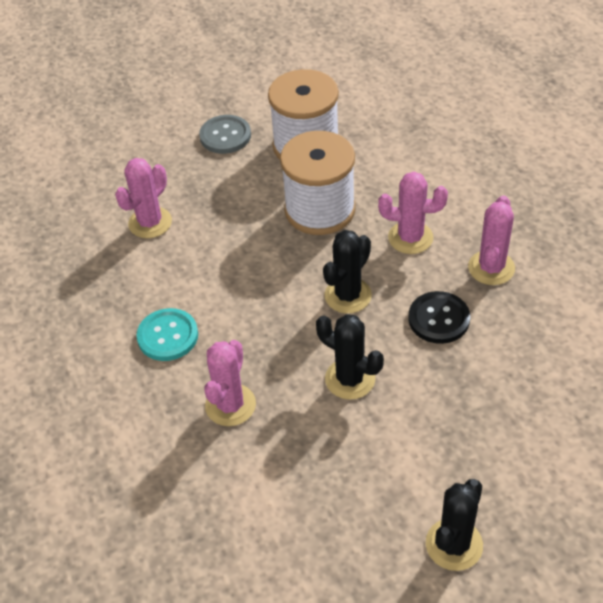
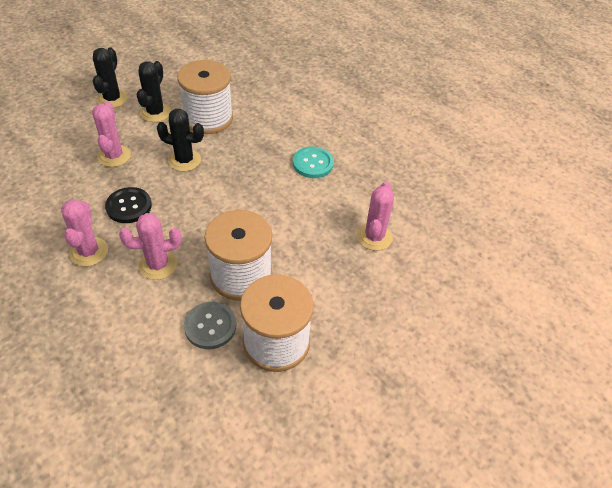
camera: 155 degrees right, 0 degrees up
grey button [199,115,251,154] -> grey button moved to [184,302,236,349]
pink cactus [204,340,256,426] -> pink cactus moved to [92,101,131,167]
black cactus [323,230,372,313] -> black cactus moved to [136,61,171,122]
none -> white spool [177,60,233,134]

